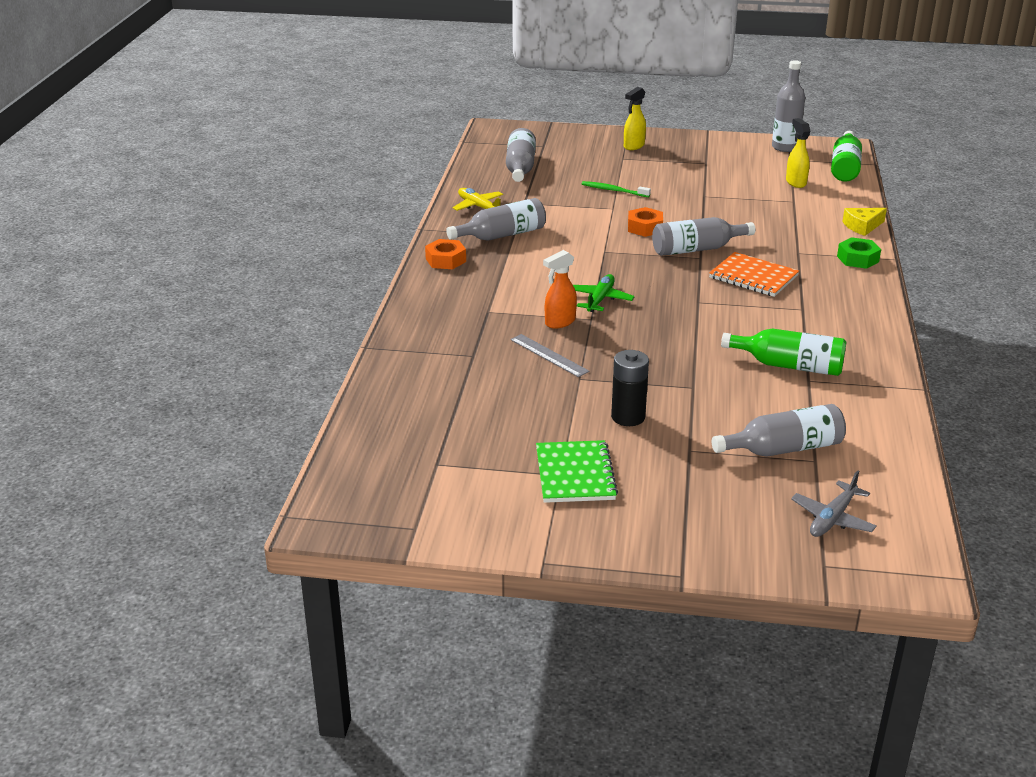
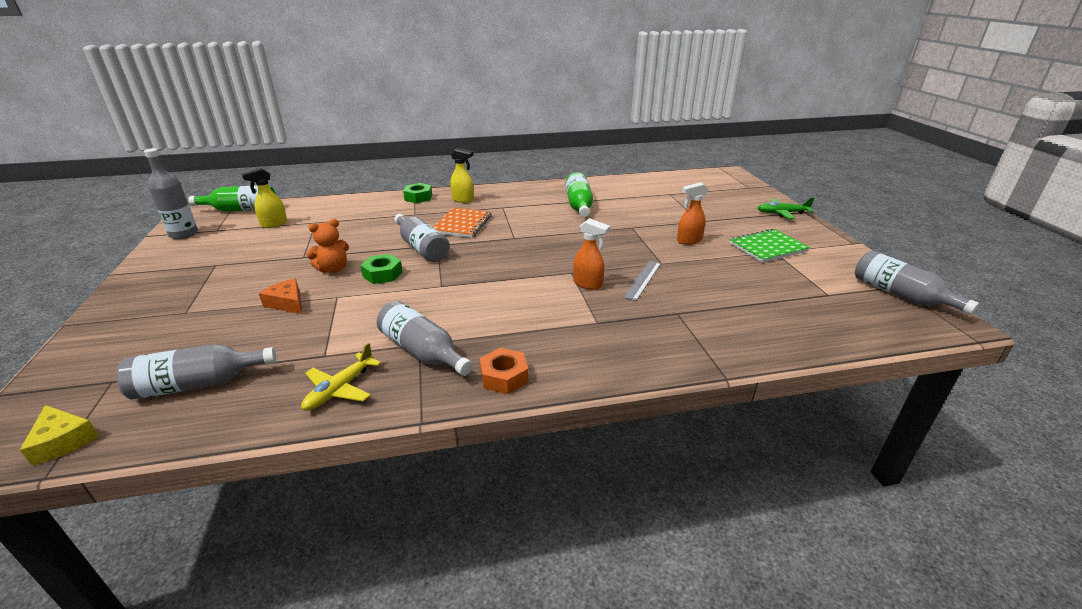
camera: 110 degrees left, 0 degrees up
green plane [573,274,635,312] -> green plane moved to [757,198,814,219]
green toothbrush [582,181,651,197] -> orange cheese [259,279,302,314]
black battery [611,350,649,426] -> orange spray bottle [677,182,709,245]
yellow spray bottle [624,87,646,150] -> yellow spray bottle moved to [450,148,474,203]
orange nut [628,207,663,237] -> green nut [360,254,402,284]
grey bottle [712,404,846,457] -> grey bottle moved to [855,250,979,315]
grey plane [791,470,877,537] -> none
yellow cheese [842,208,887,236] -> yellow cheese moved to [20,405,99,466]
none -> orange teddy bear [307,219,349,273]

